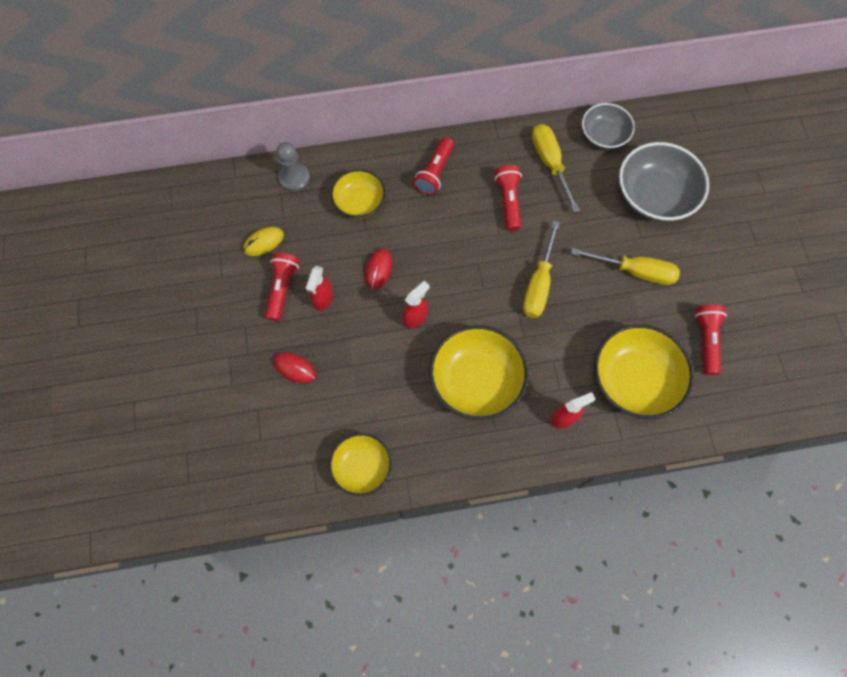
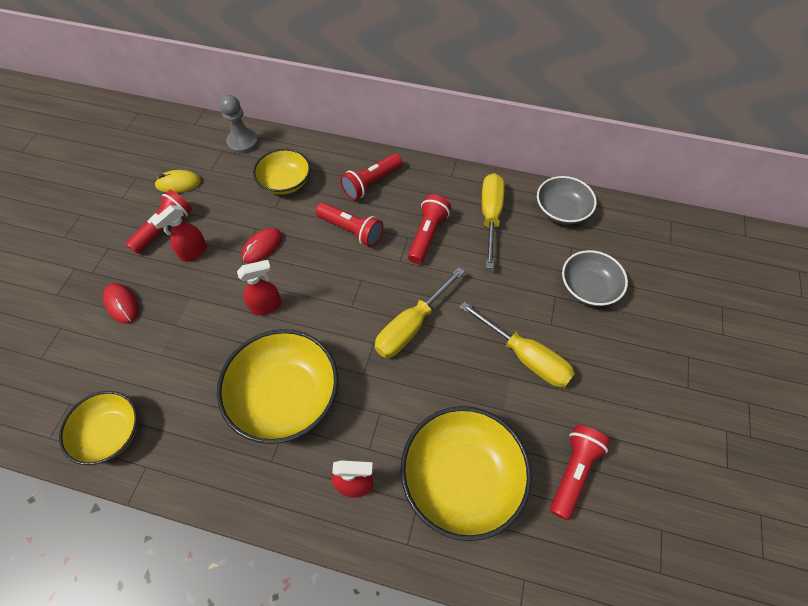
camera: 25 degrees right, 10 degrees down
grey bowl [619,142,709,221] -> grey bowl [562,250,628,306], size x0.62
none -> red flashlight [316,202,383,247]

